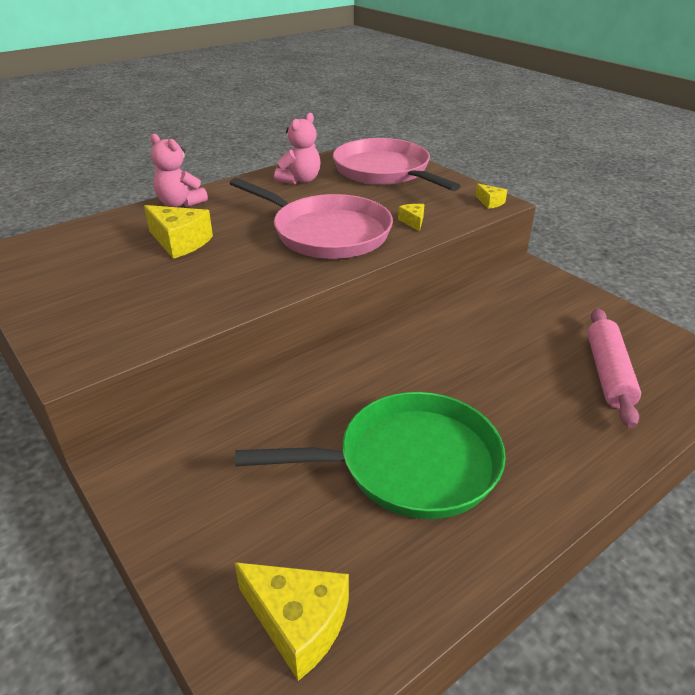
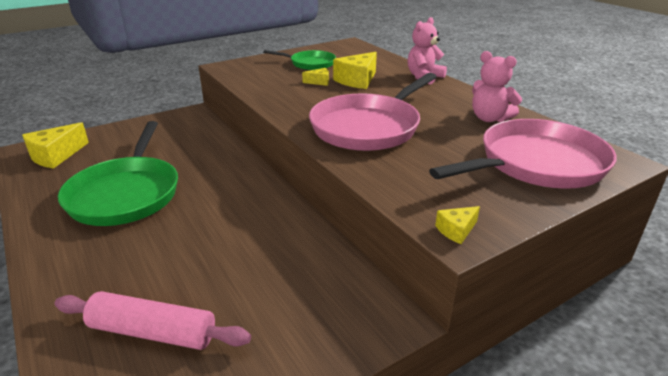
camera: 95 degrees right, 5 degrees down
yellow cheese [398,204,424,232] -> yellow cheese moved to [302,68,329,86]
none -> green pan [263,50,336,70]

